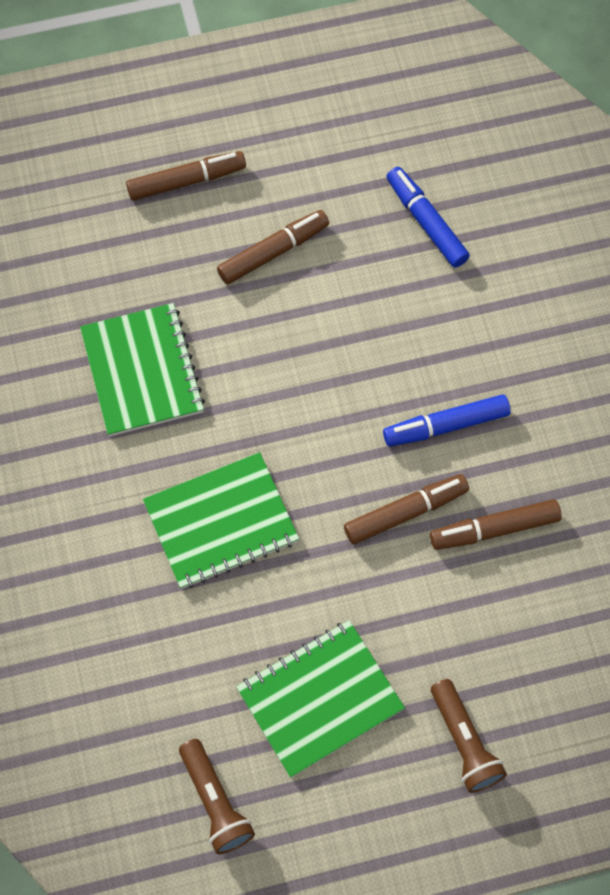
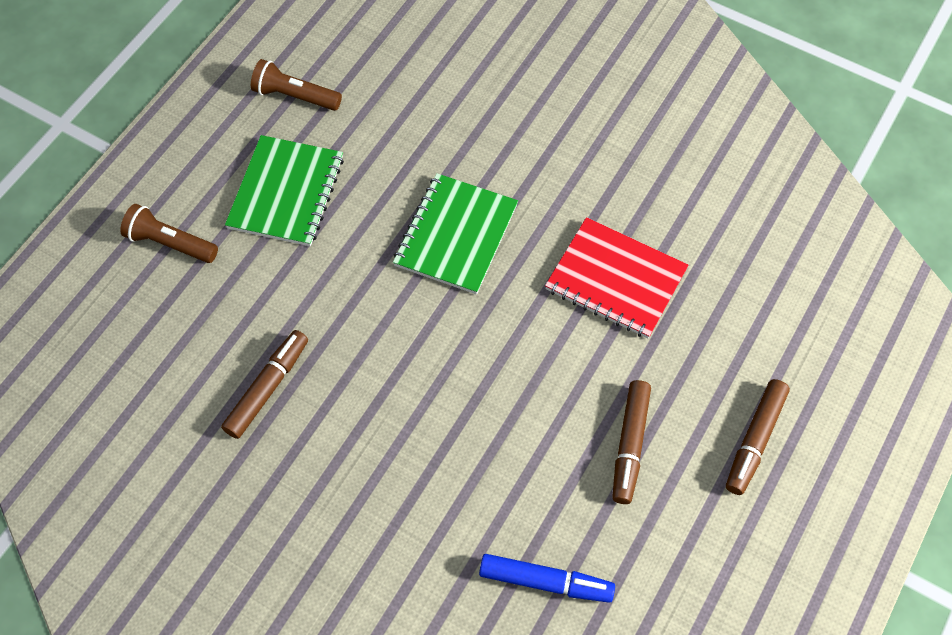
camera: 135 degrees right, 5 degrees down
green notebook [80,303,205,436] -> red notebook [545,217,689,339]
brown marker [344,474,469,544] -> none
blue marker [383,394,511,447] -> none

